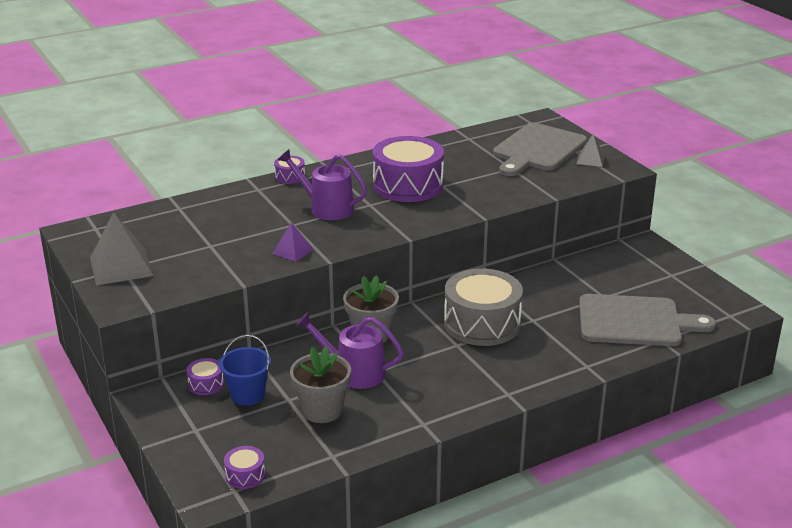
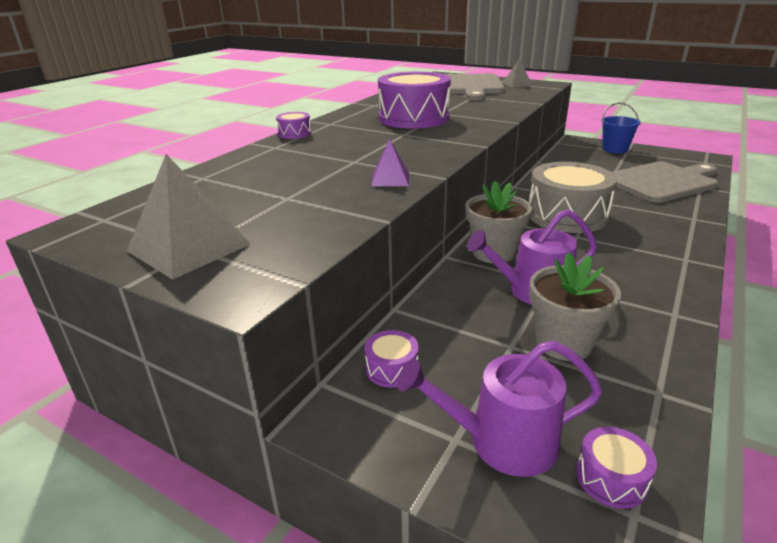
camera: 30 degrees left, 0 degrees up
blue bucket [219,335,271,406] -> blue bucket moved to [601,102,641,153]
purple watering can [278,150,367,220] -> purple watering can moved to [397,340,602,477]

